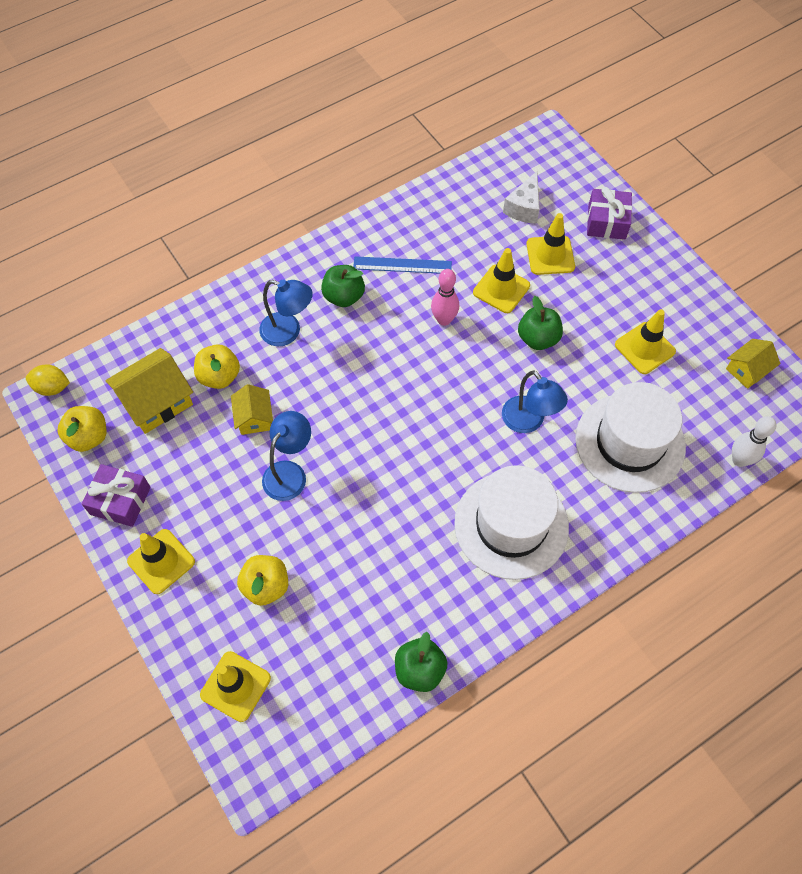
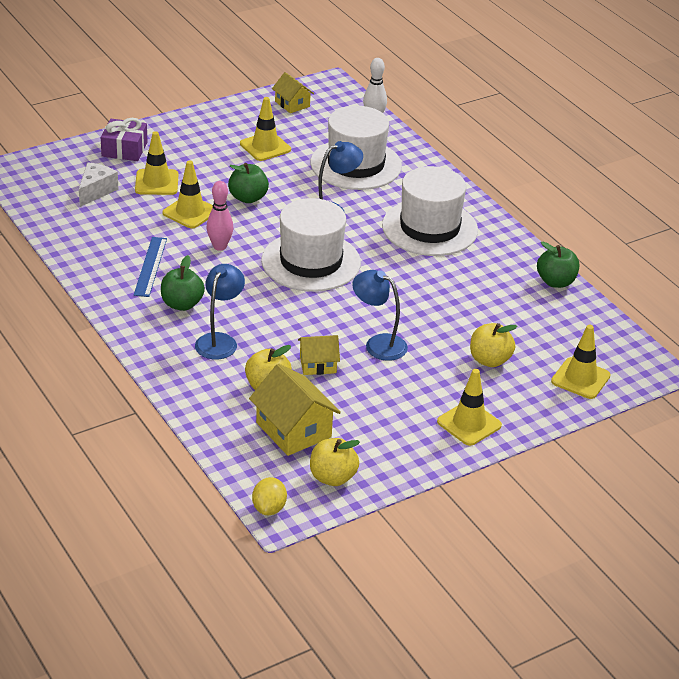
camera: 90 degrees left, 25 degrees down
purple gift [82,464,151,527] -> none
white cheese [503,171,540,224] -> white cheese turned 90 degrees counterclockwise [79,162,119,207]
none -> white hat [261,198,361,292]

